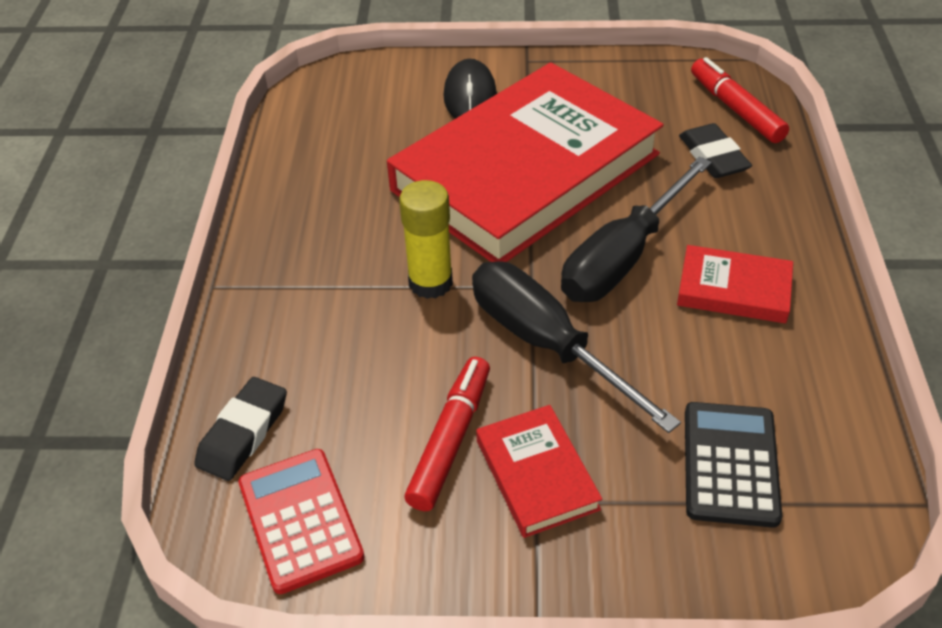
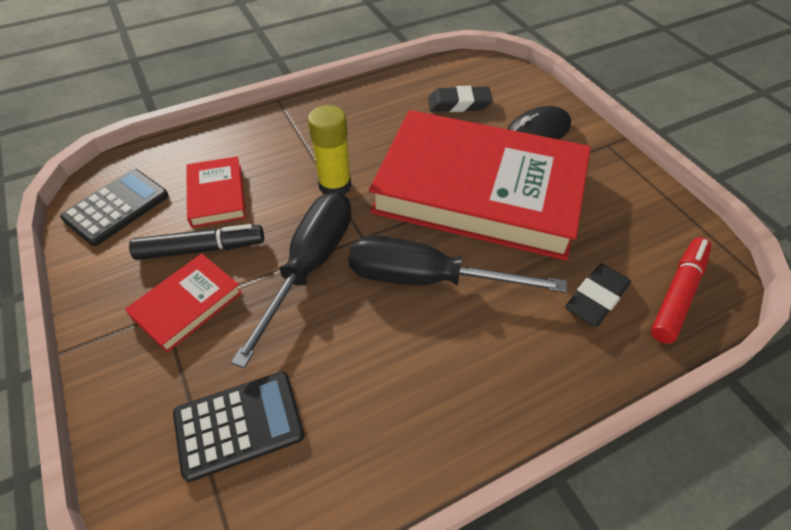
camera: 60 degrees right, 5 degrees up
black eraser [194,377,287,481] -> black eraser moved to [428,86,493,112]
red calculator [238,449,365,594] -> black calculator [60,169,169,246]
red marker [404,357,490,511] -> black marker [129,224,264,260]
red book [677,245,793,323] -> red book moved to [186,156,246,228]

